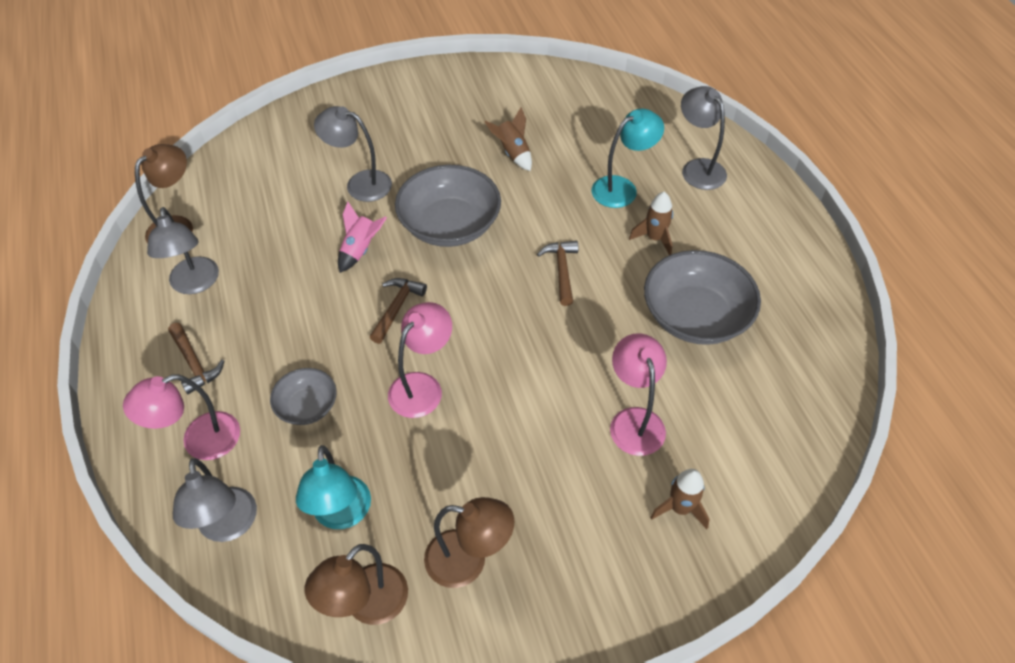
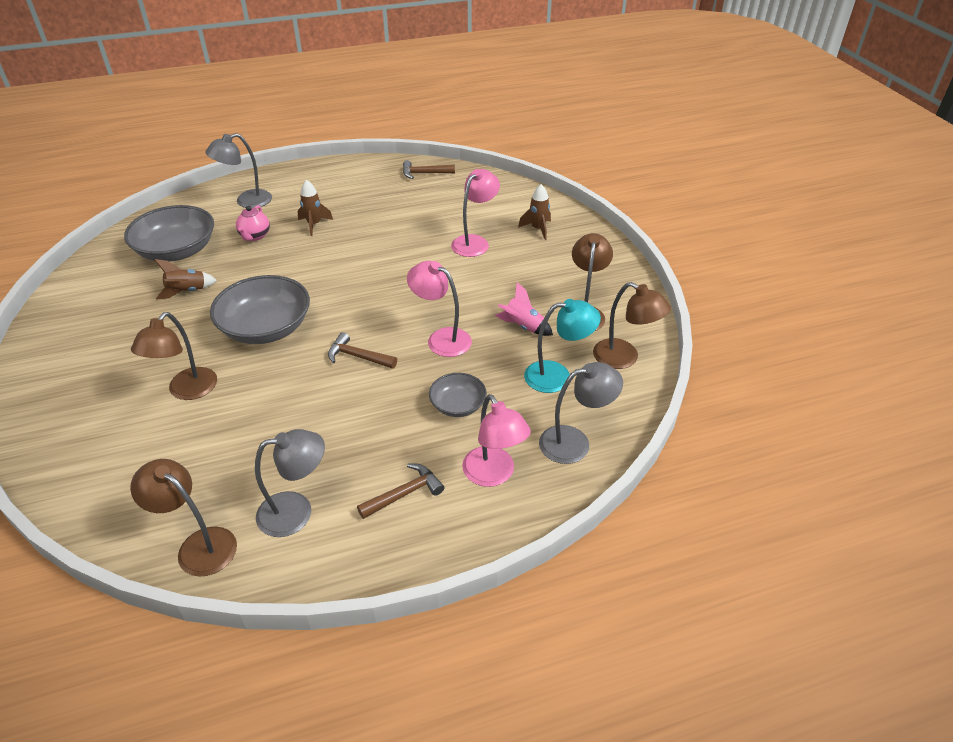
camera: 90 degrees left, 10 degrees down
grey lamp [314,106,392,202] -> brown lamp [131,312,217,400]
pink rocket [338,202,387,273] -> pink rocket moved to [495,282,553,336]
brown hammer [537,241,578,306] -> brown hammer moved to [403,160,455,179]
turquoise lamp [592,109,664,208] -> pink teapot [236,205,270,241]
pink lamp [610,333,667,456] -> pink lamp turned 135 degrees clockwise [451,169,500,257]
grey bowl [644,250,761,345] -> grey bowl moved to [124,205,214,262]

